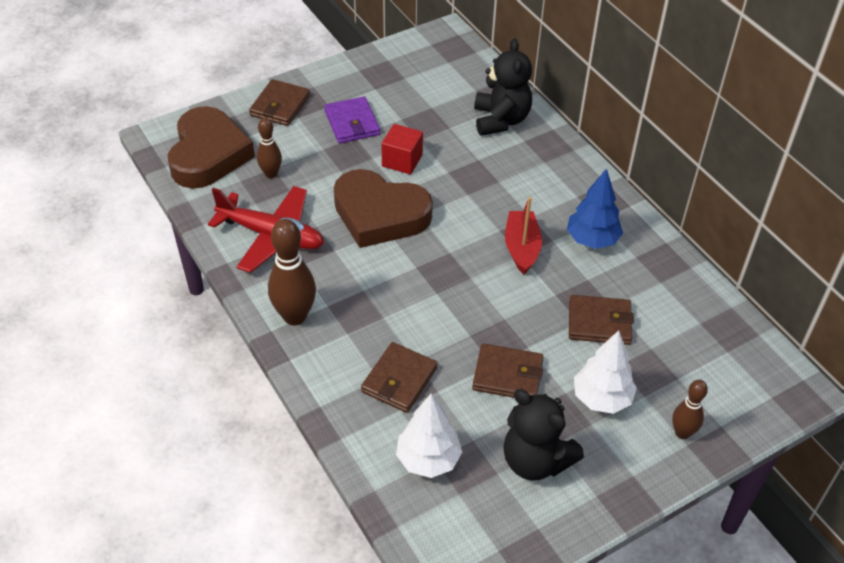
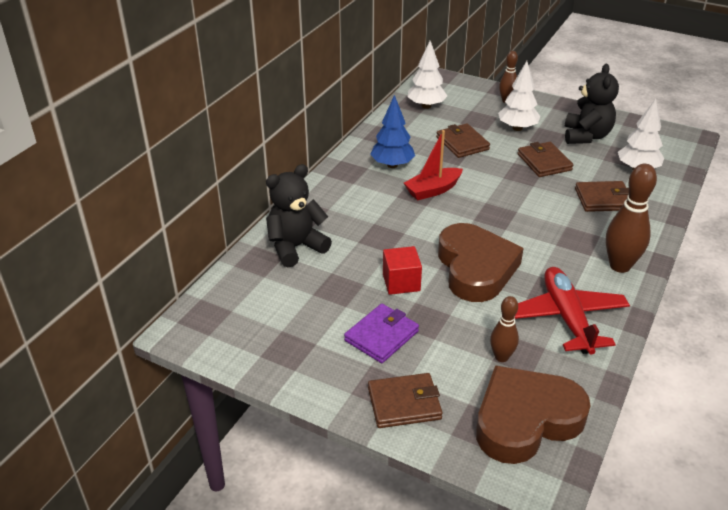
camera: 120 degrees left, 10 degrees down
none -> white tree [407,41,447,109]

